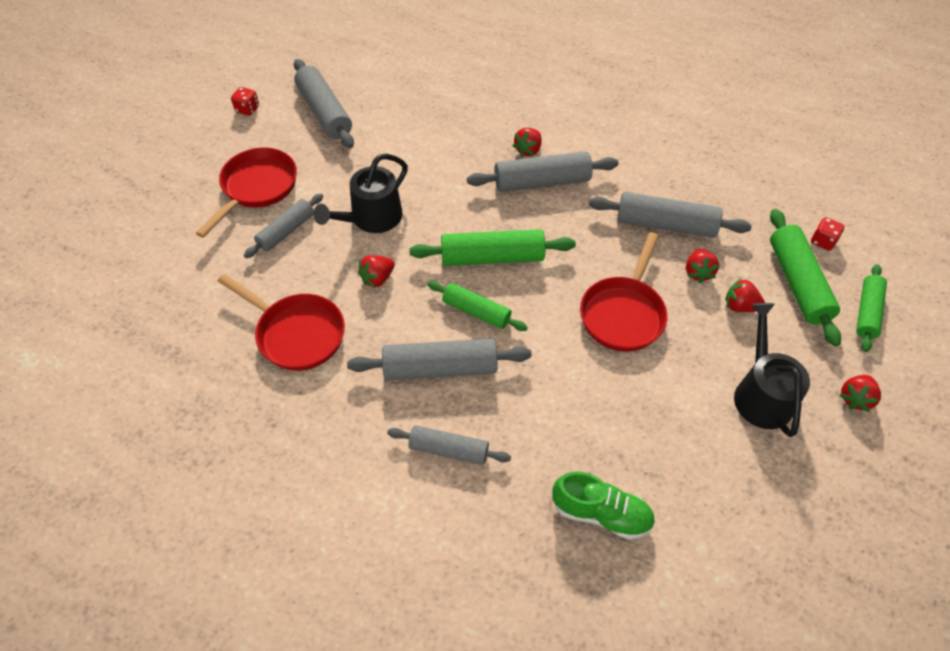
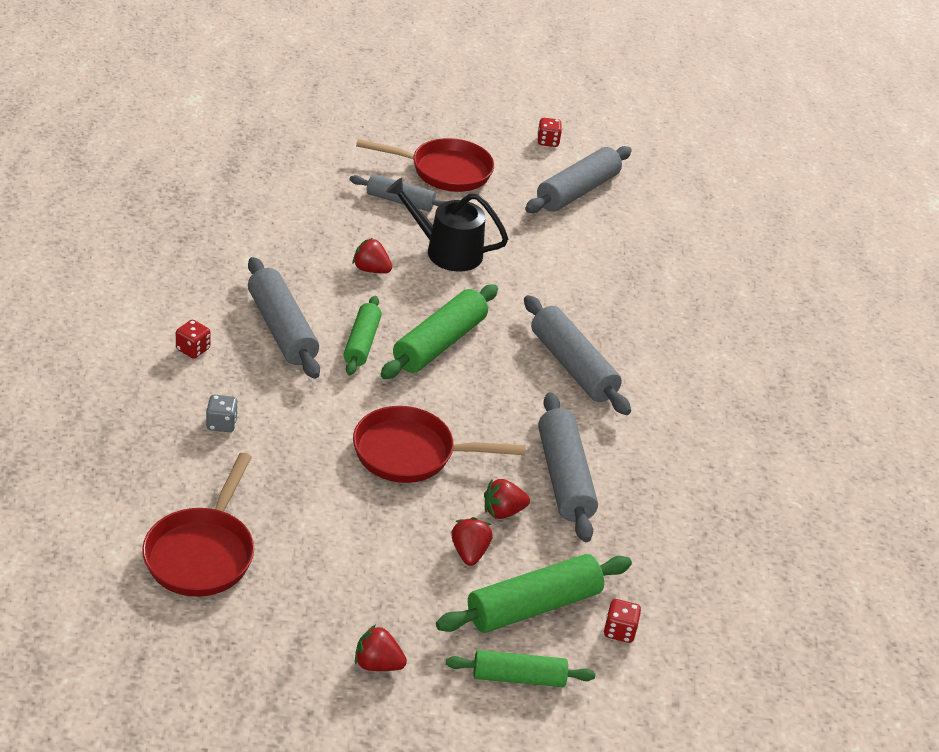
camera: 65 degrees right, 15 degrees down
red pan [218,274,345,371] -> red pan moved to [142,453,254,597]
grey rolling pin [387,425,511,465] -> red dice [176,320,211,359]
green rolling pin [409,229,576,266] -> green rolling pin turned 60 degrees clockwise [380,285,498,379]
red strawberry [513,128,542,157] -> none
green shoe [552,472,655,540] -> none
black watering can [734,303,810,437] -> none
none -> grey dice [206,395,238,432]

